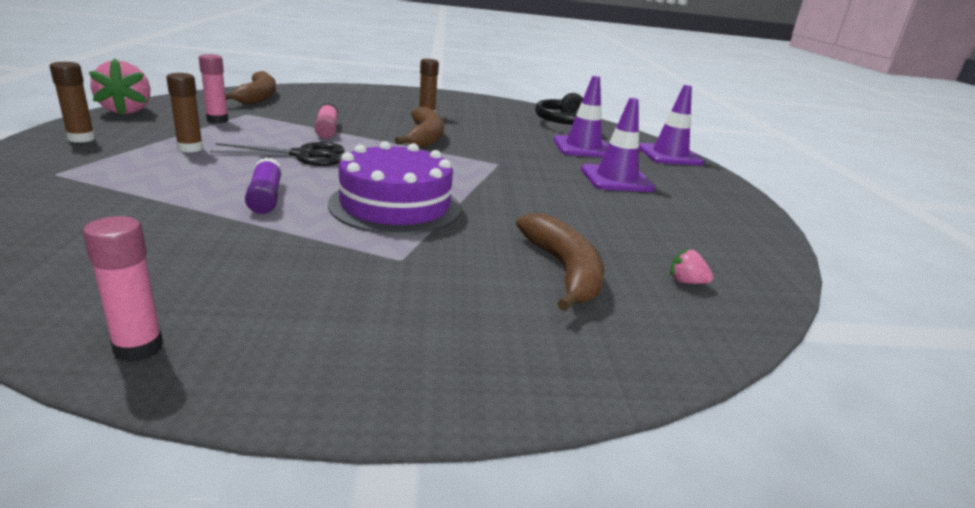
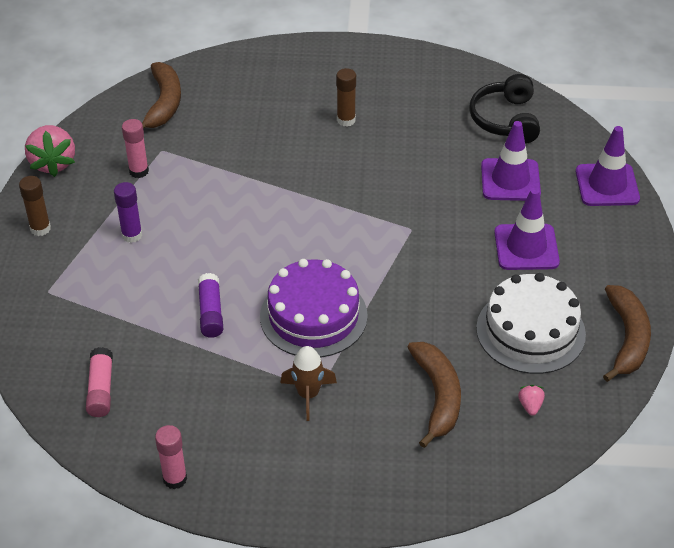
camera: 10 degrees right, 20 degrees up
brown glue stick [166,73,203,152] -> purple glue stick [114,182,142,243]
black scissors [210,142,345,166] -> none
pink glue stick [314,103,338,139] -> pink glue stick moved to [86,347,113,417]
brown banana [395,107,444,148] -> brown banana moved to [603,285,651,382]
pink strawberry [670,248,713,284] -> pink strawberry turned 60 degrees clockwise [518,385,545,416]
none -> brown rocket [281,346,337,421]
none -> white cake [476,273,586,374]

